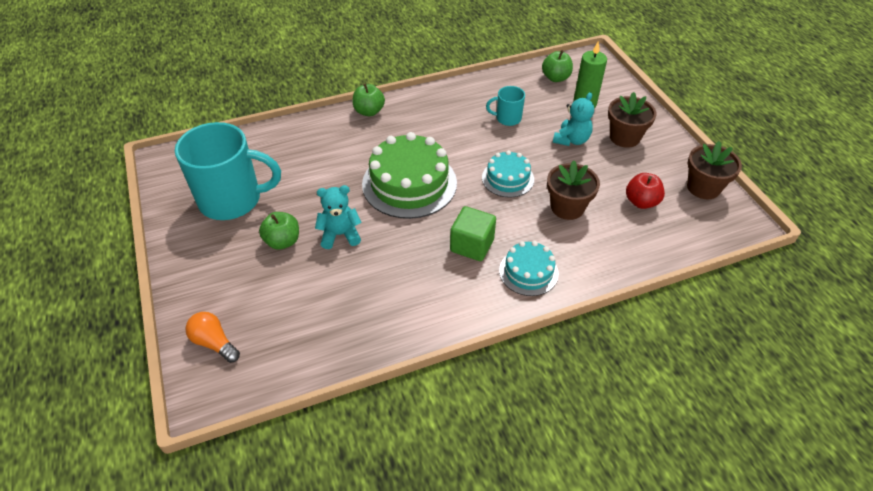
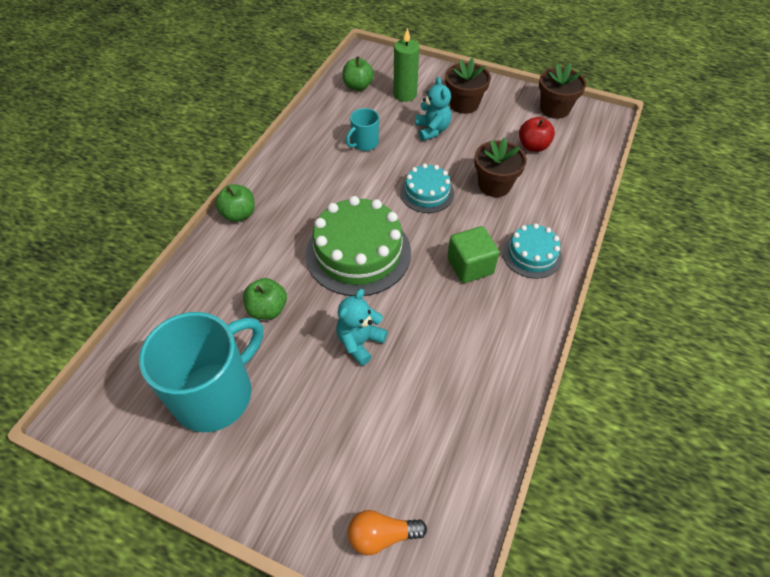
camera: 45 degrees left, 5 degrees up
green apple [259,212,299,250] -> green apple moved to [243,278,287,320]

